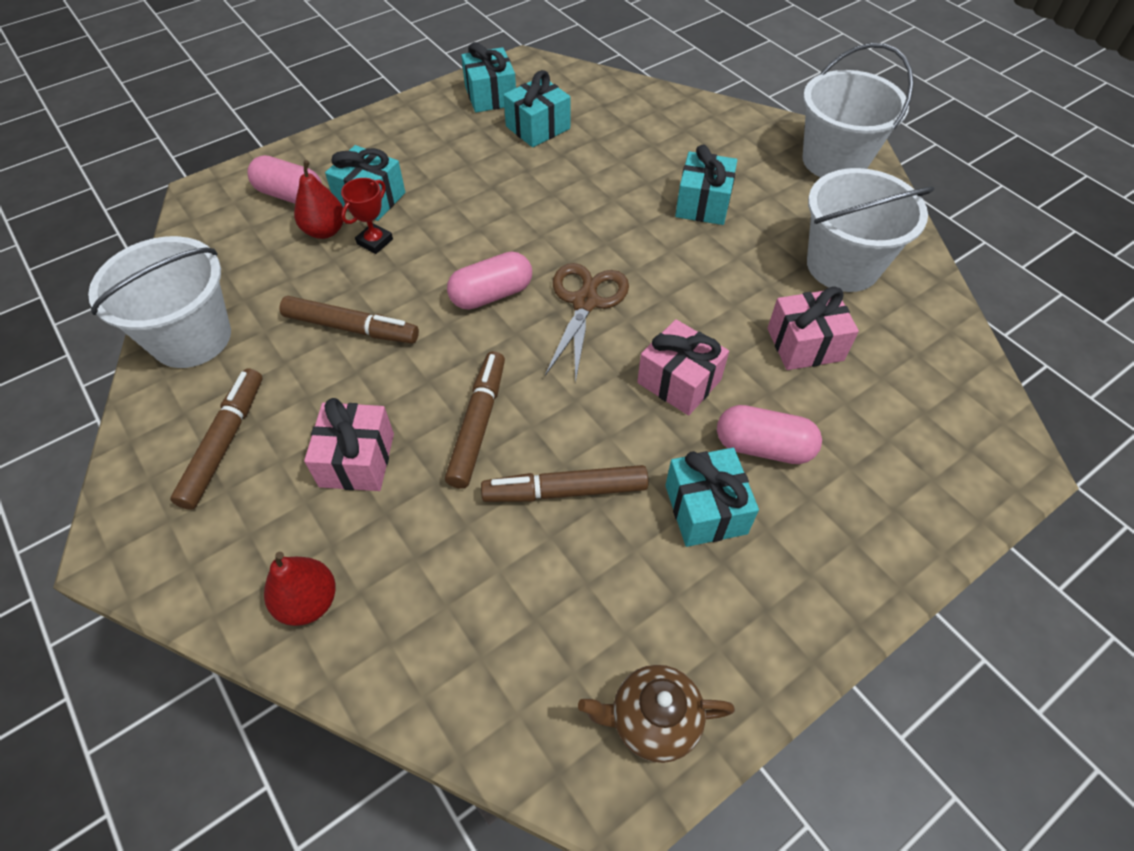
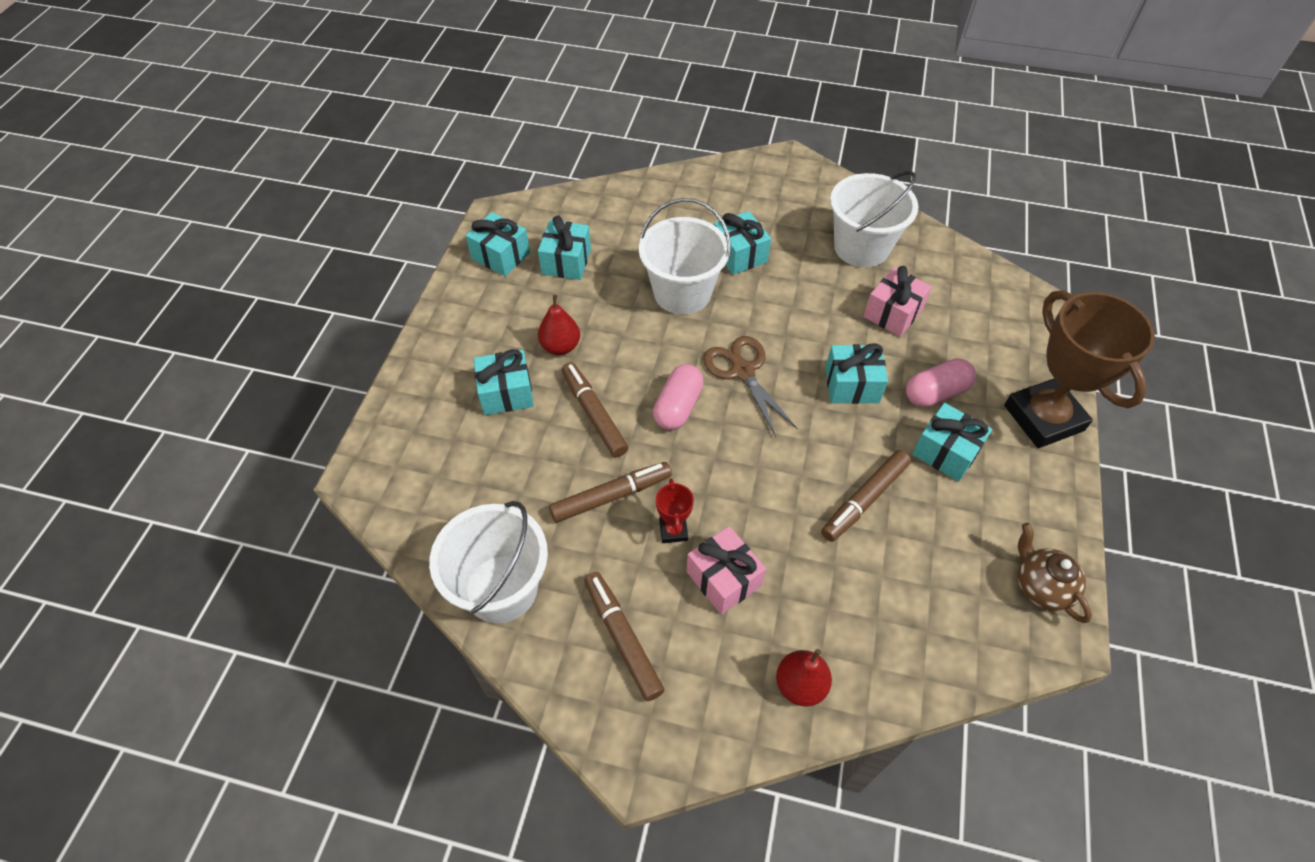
camera: 40 degrees left, 0 degrees up
pink capsule [247,155,322,204] -> none
red pear [294,160,343,239] -> red pear moved to [538,294,580,355]
red trophy [341,178,393,254] -> red trophy moved to [656,479,694,543]
brown marker [445,351,505,489] -> brown marker moved to [562,362,628,457]
brown teapot [578,665,735,763] -> brown teapot turned 105 degrees clockwise [1018,523,1092,623]
pink gift [637,319,729,415] -> turquoise gift [825,343,888,404]
white bucket [803,43,914,178] -> white bucket moved to [639,198,731,315]
none -> brown trophy [1004,290,1155,448]

